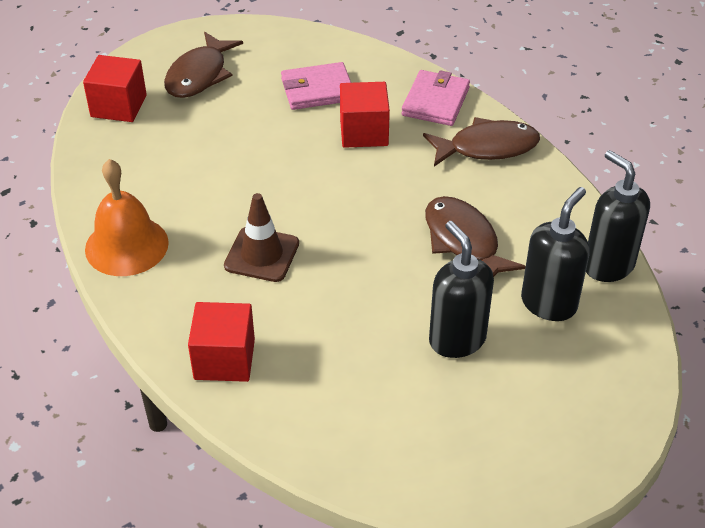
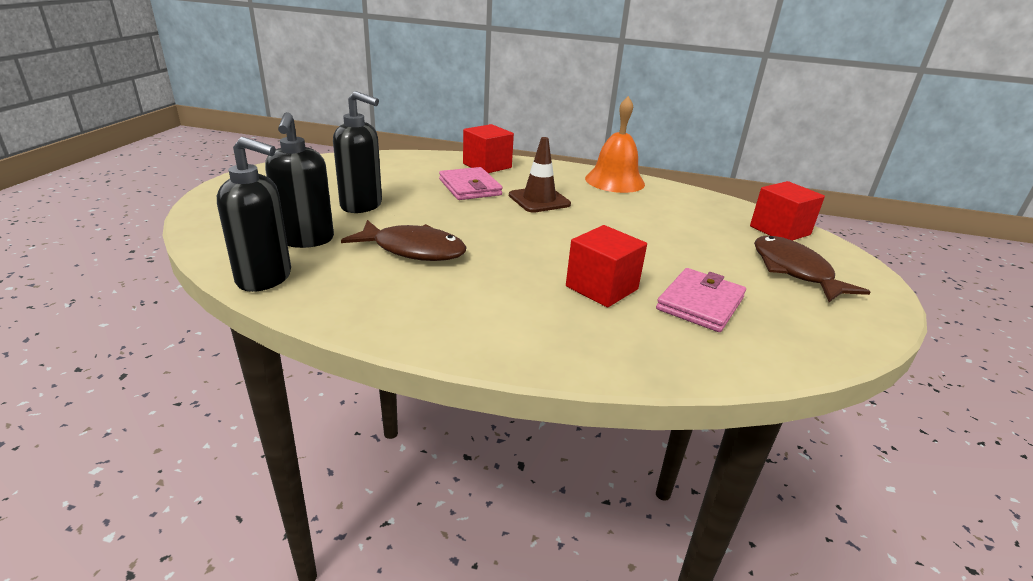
camera: 135 degrees right, 15 degrees down
pink wallet [401,70,470,126] -> pink wallet moved to [439,167,503,200]
brown fish [423,117,540,166] -> none

